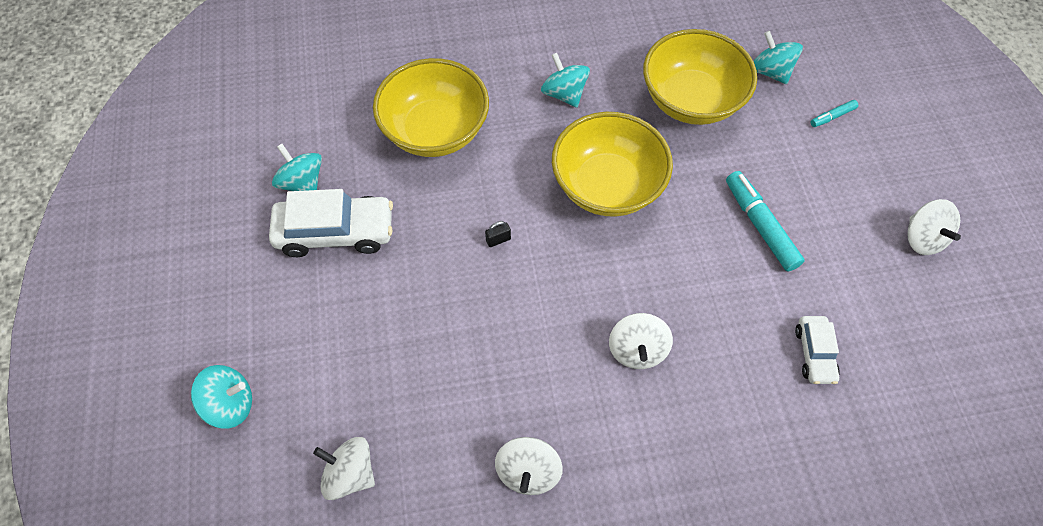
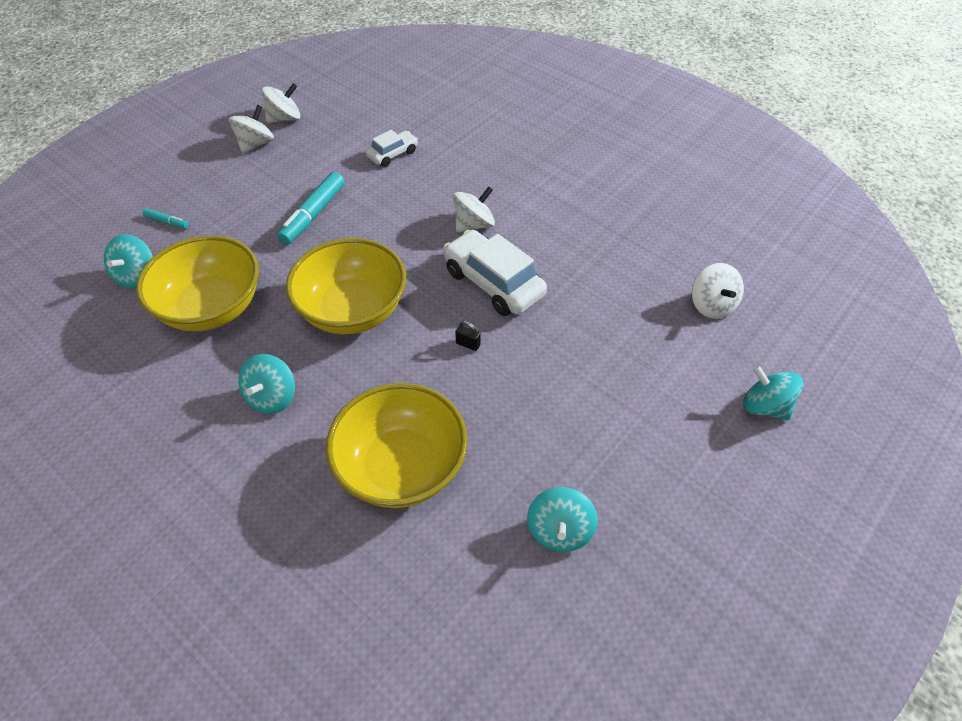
camera: 130 degrees left, 10 degrees down
white car [269,189,393,257] -> white car moved to [443,230,547,316]
white spinning top [495,437,563,495] -> white spinning top moved to [262,83,300,123]

